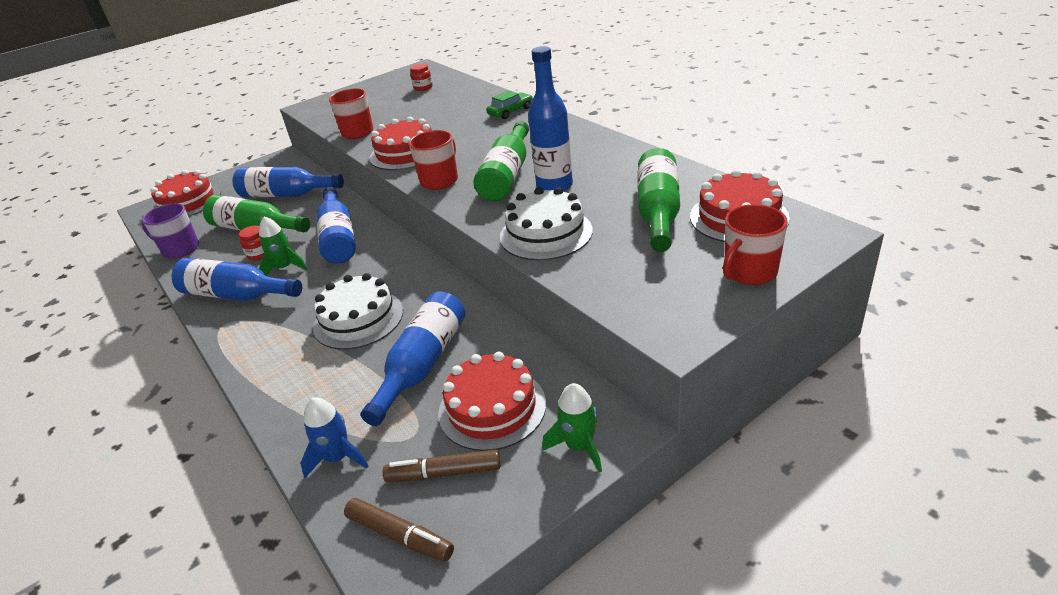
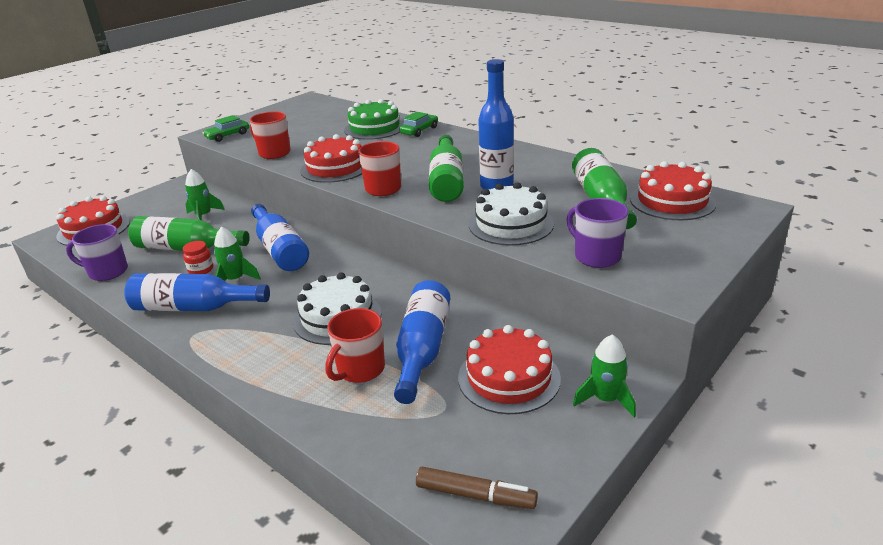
camera: 15 degrees left, 5 degrees down
blue bottle [233,167,344,197] -> green rocket [185,169,225,220]
blue rocket [300,397,368,478] -> none
brown marker [383,449,500,482] -> none
red jar [410,63,433,91] -> none
red mug [723,204,788,285] -> red mug moved to [325,308,385,383]
none -> green car [202,115,249,142]
none -> green cake [344,99,403,140]
none -> purple mug [567,198,629,268]

